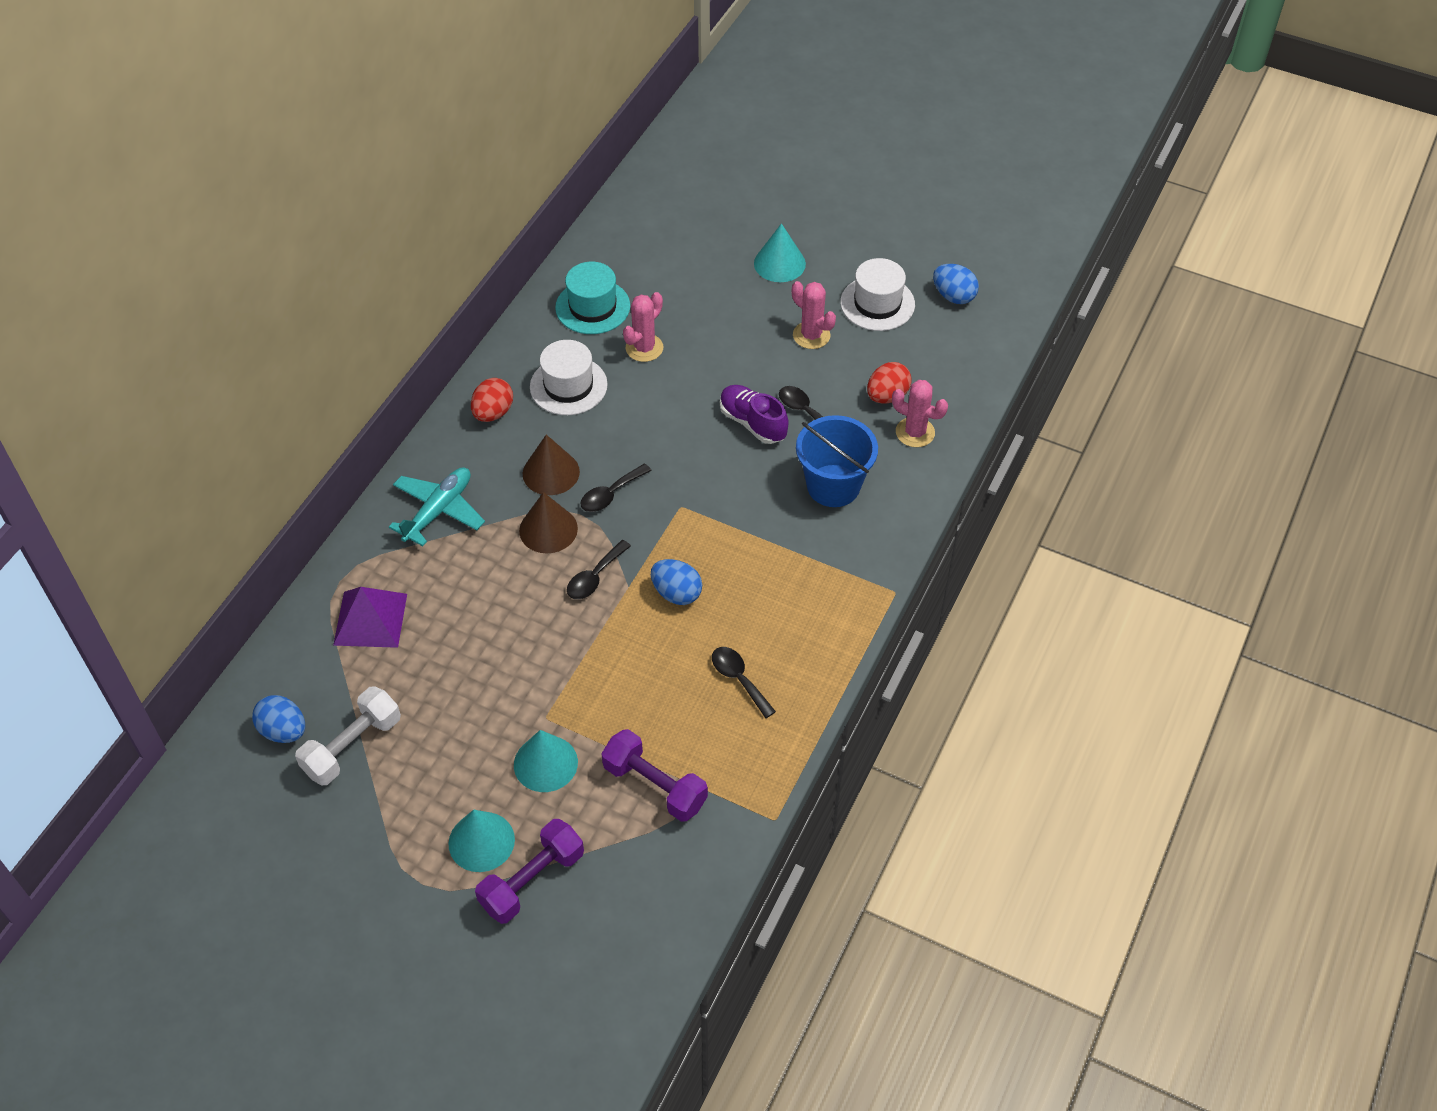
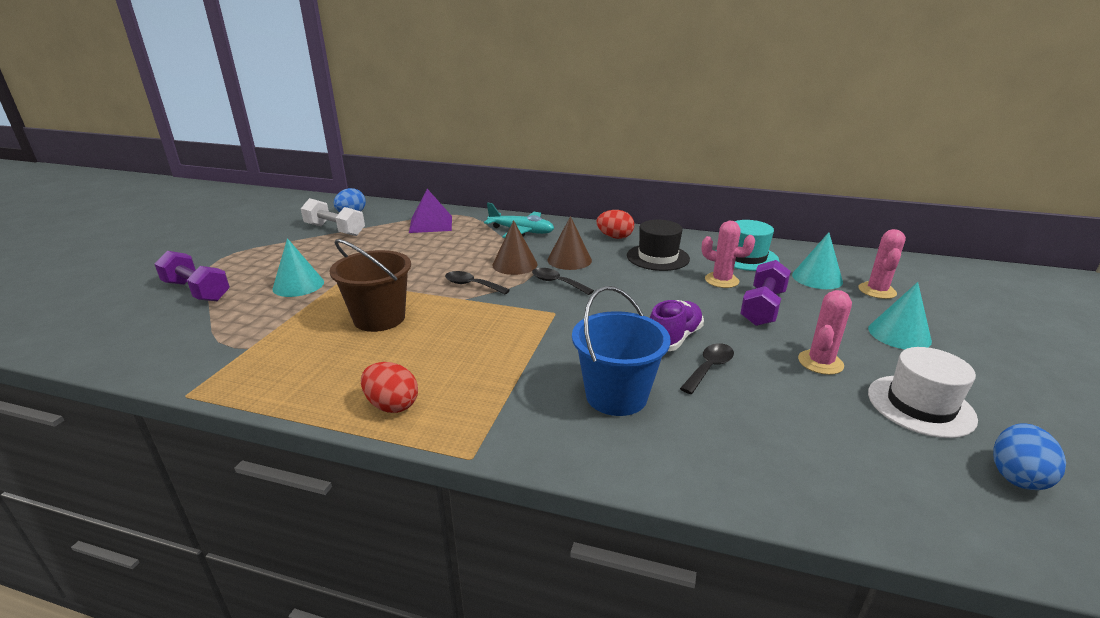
camera: 80 degrees right, 25 degrees down
turquoise cone [448,810,515,872] -> turquoise cone moved to [792,232,843,289]
white hat [530,340,608,415] -> black hat [627,220,690,271]
purple dumbbell [601,729,708,822] -> purple dumbbell moved to [740,260,791,326]
blue egg [651,559,702,605] -> none
black spoon [712,647,776,718] -> none
red egg [867,362,912,404] -> red egg moved to [361,362,418,413]
pink cactus [892,380,948,447] -> pink cactus moved to [858,229,906,299]
none -> brown bucket [329,239,411,332]

